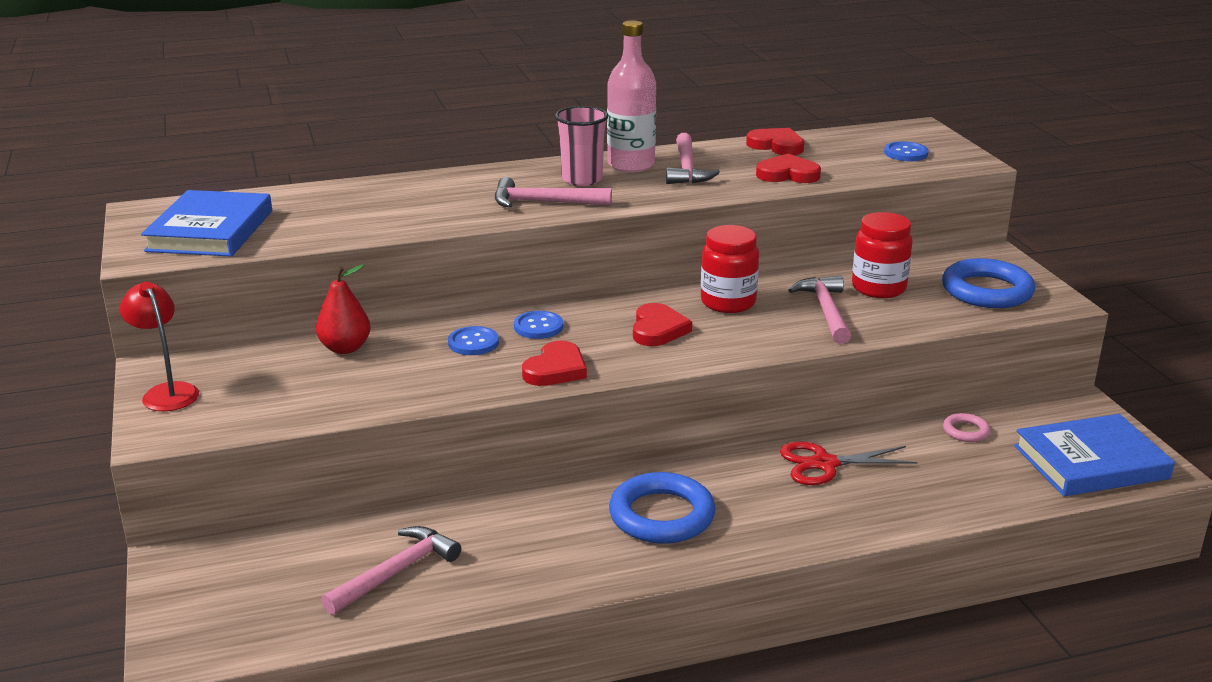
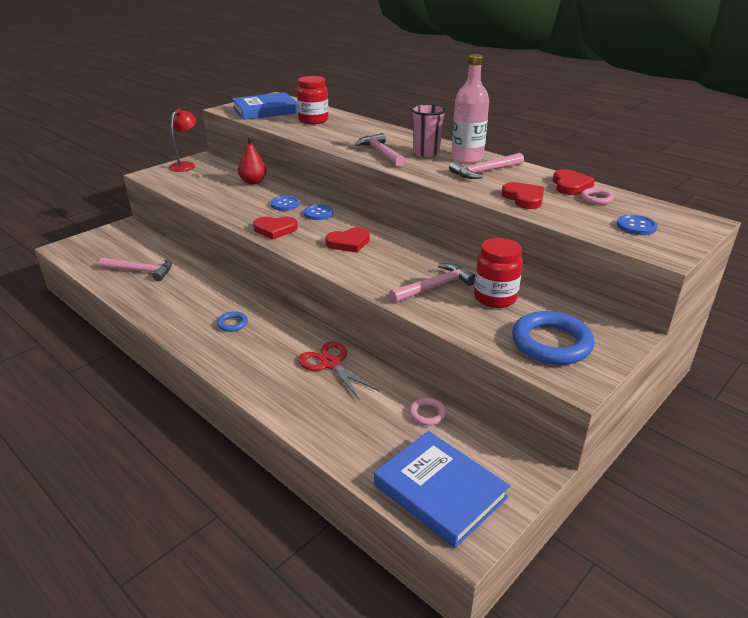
camera: 60 degrees right, 5 degrees up
blue ring [609,472,715,544] -> blue ring [217,311,248,332], size x0.48
red jar [701,225,759,313] -> red jar moved to [297,76,329,124]
none -> pink ring [581,188,614,205]

